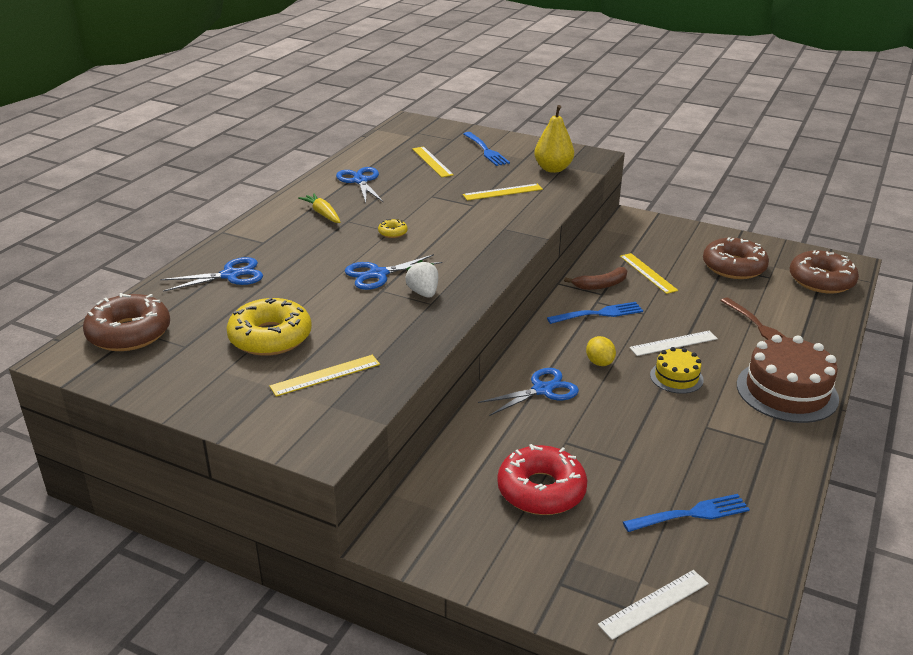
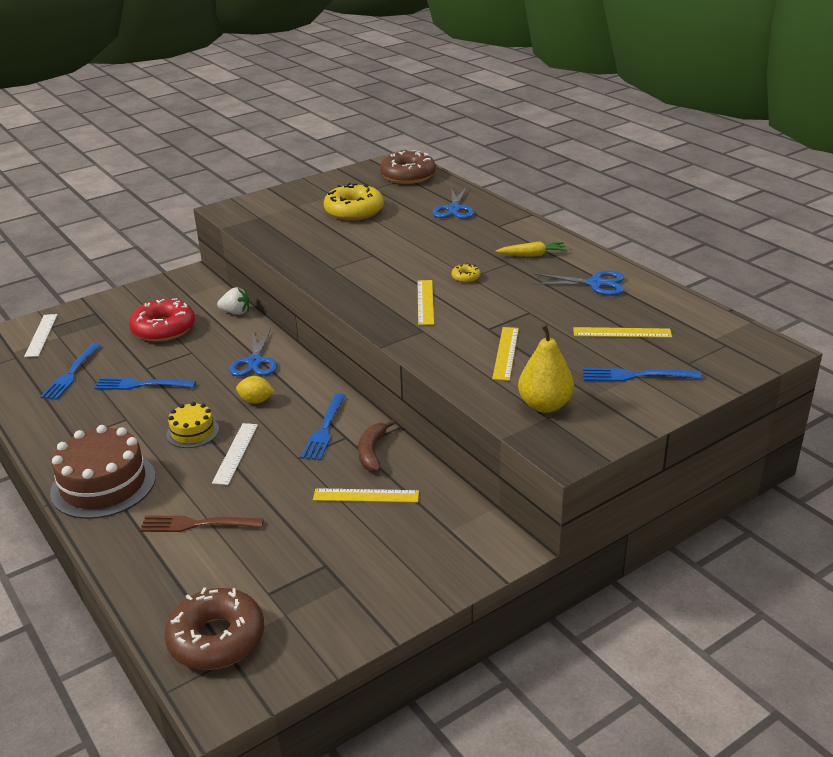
camera: 120 degrees right, 0 degrees up
yellow ruler [269,355,380,397] -> yellow ruler moved to [417,280,434,325]
blue scissors [345,254,443,290] -> none
white strawberry [405,260,438,298] -> white strawberry moved to [217,287,249,315]
brown donut [703,237,769,279] -> none
none -> blue fork [94,378,196,390]

